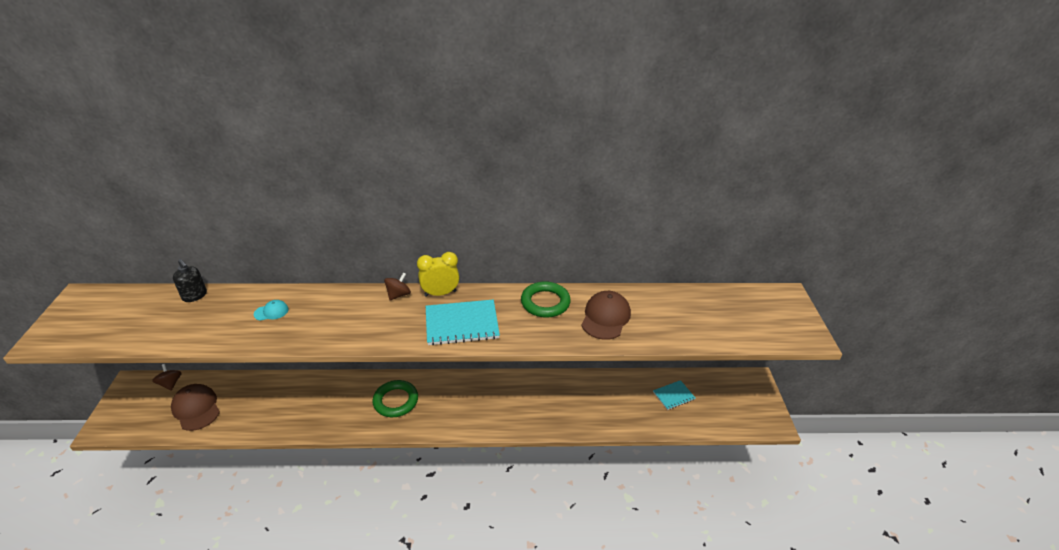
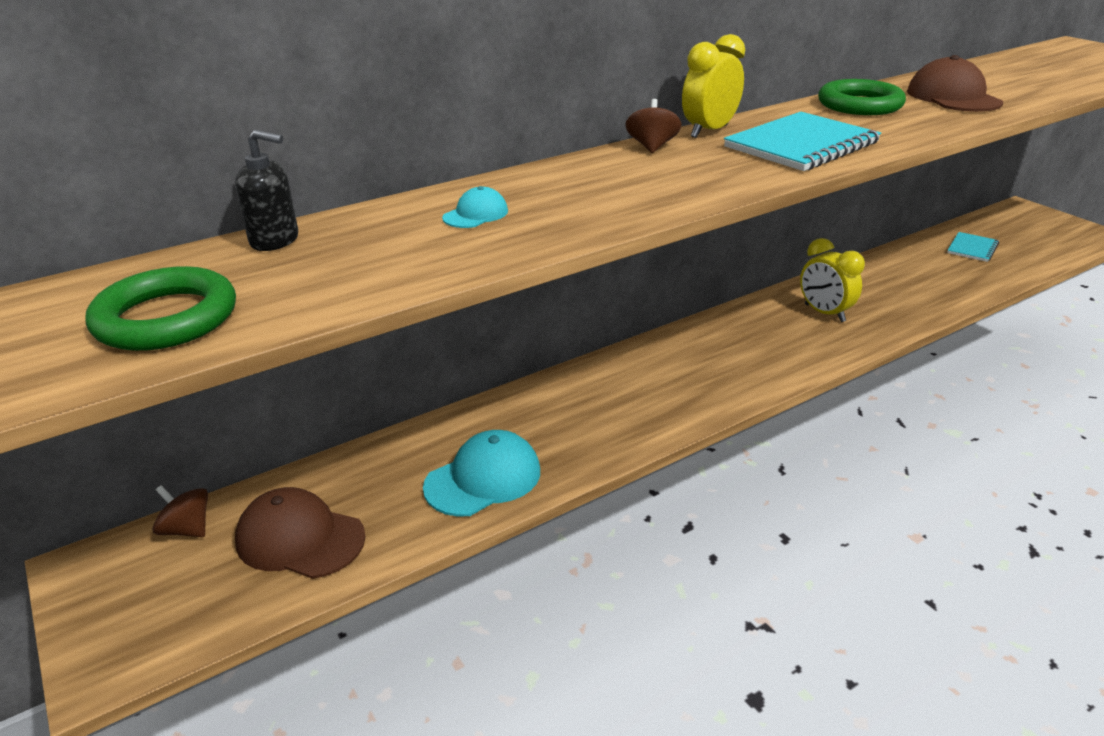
camera: 30 degrees left, 5 degrees down
green ring [373,380,418,417] -> green ring moved to [85,266,236,351]
none -> turquoise cap [423,430,540,517]
none -> yellow clock [800,238,865,322]

